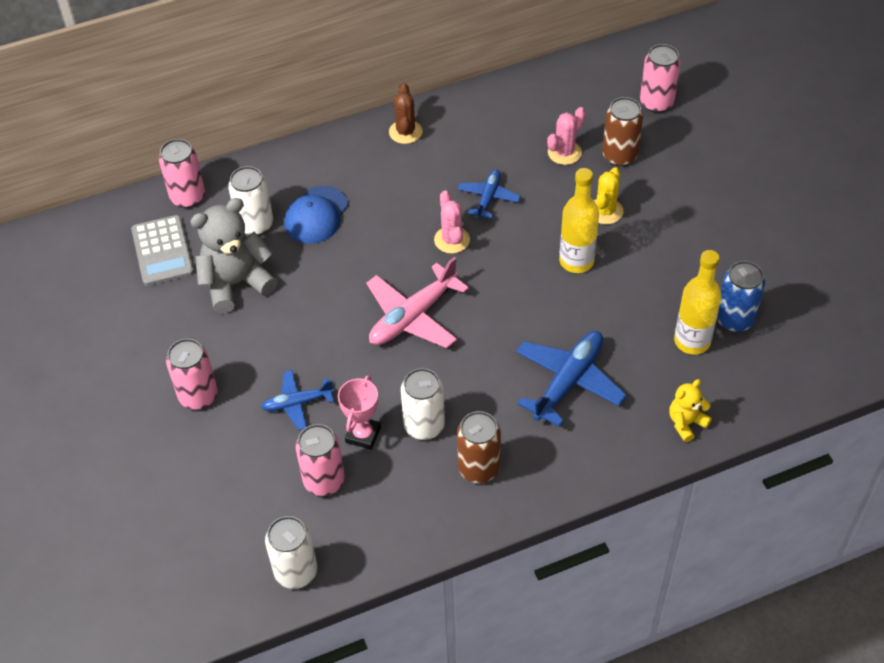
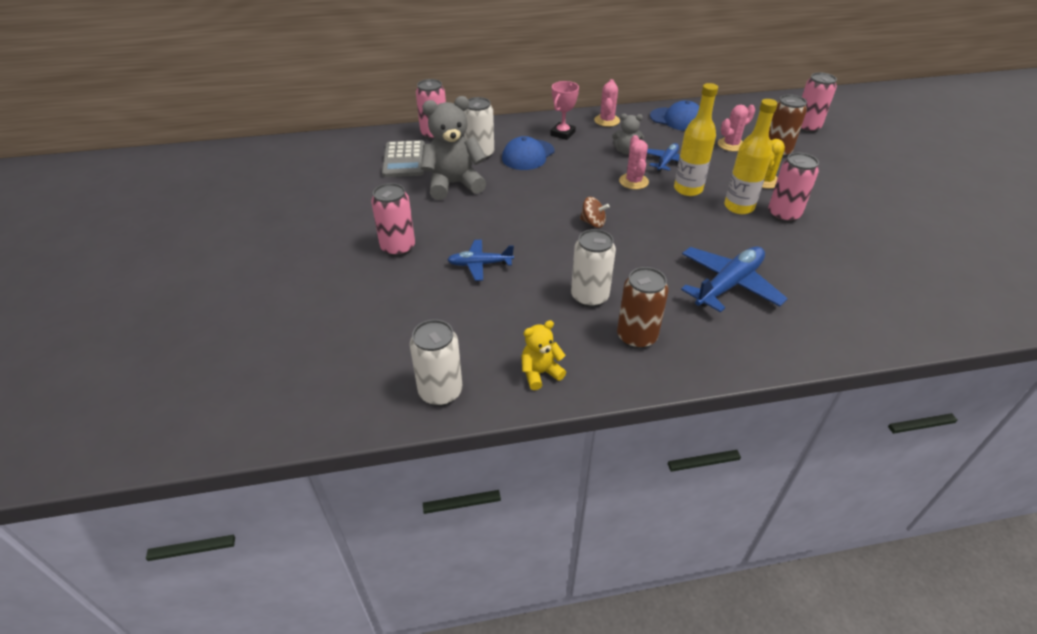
camera: 10 degrees right, 10 degrees down
pink can [296,424,345,496] -> pink can moved to [768,153,819,223]
pink trophy [338,375,381,450] -> pink trophy moved to [550,81,579,140]
pink plane [366,257,469,348] -> brown spinning top [580,197,610,228]
brown cactus [389,83,423,144] -> pink cactus [594,79,620,127]
yellow teddy bear [669,379,712,442] -> yellow teddy bear moved to [521,320,566,390]
yellow bottle [674,250,721,355] -> yellow bottle moved to [674,83,718,196]
blue can [717,261,765,332] -> none
none -> grey teddy bear [612,114,644,155]
none -> blue cap [650,100,700,131]

